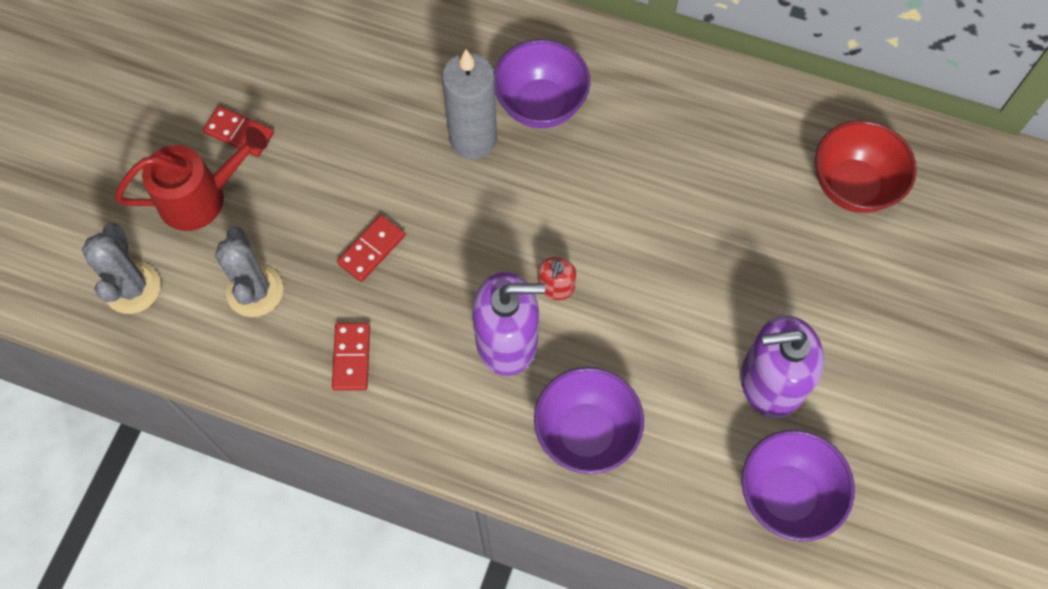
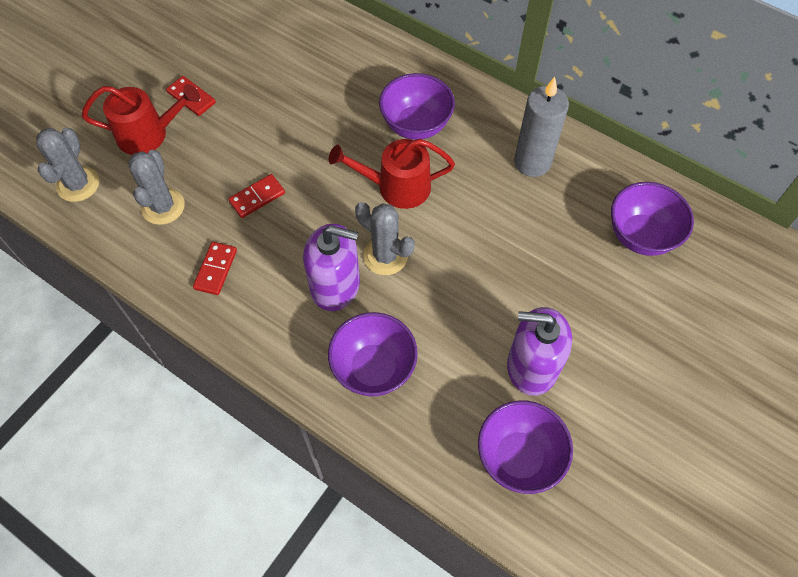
camera: 15 degrees right, 5 degrees down
grey candle [442,49,497,159] -> grey candle moved to [514,77,569,177]
red soap dispenser [538,257,576,300] -> grey cactus [355,202,414,275]
red bowl [815,120,917,213] -> purple bowl [611,182,694,256]
none -> red watering can [329,139,455,209]

